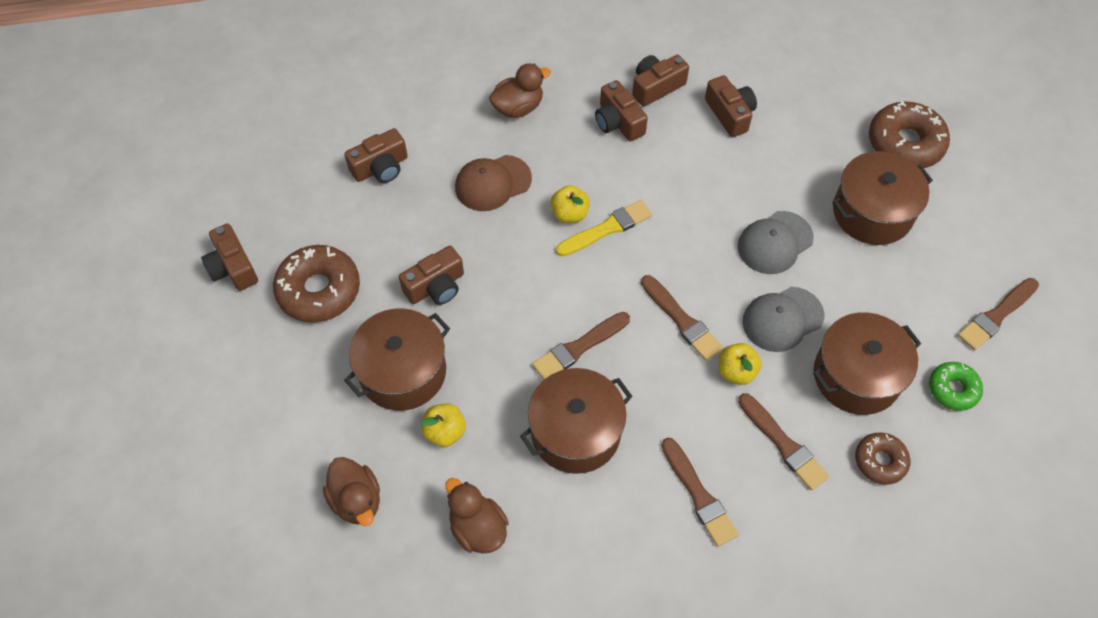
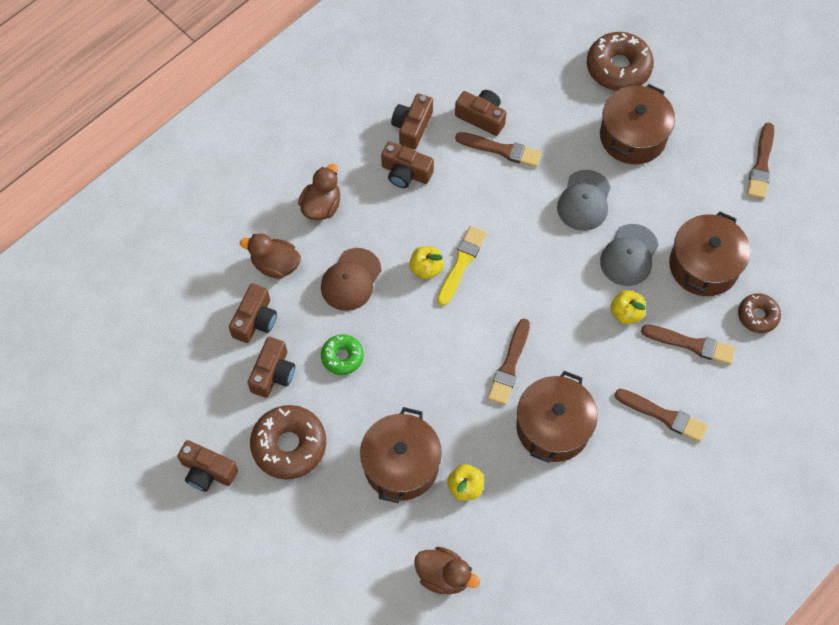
camera: 35 degrees left, 5 degrees up
brown camera [399,246,464,305] -> brown camera moved to [248,337,295,398]
brown duck [445,478,509,554] -> brown duck moved to [240,233,301,279]
brown brush [641,275,723,361] -> brown brush moved to [455,132,542,167]
green donut [929,362,983,411] -> green donut moved to [321,334,364,375]

